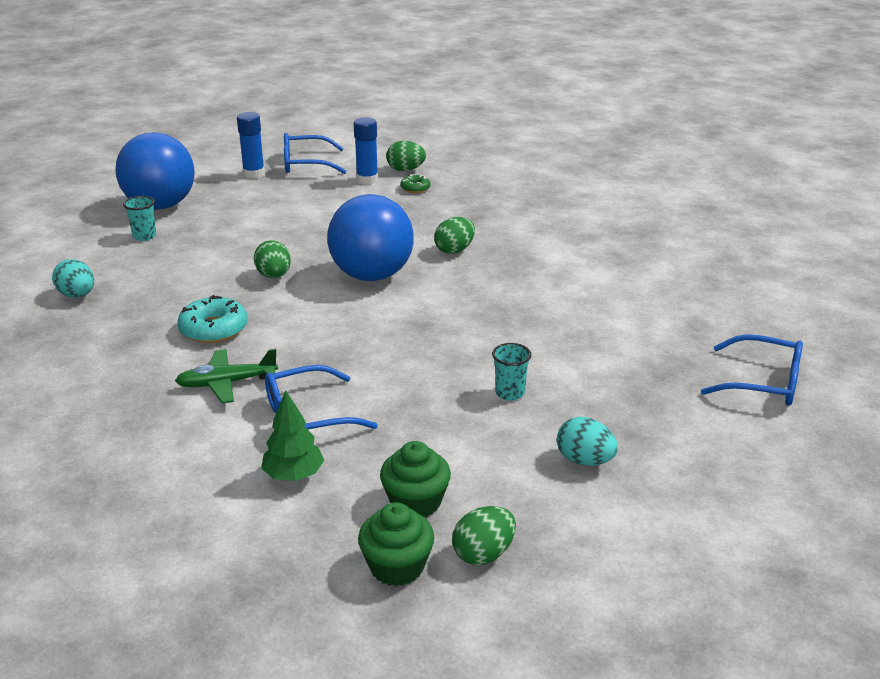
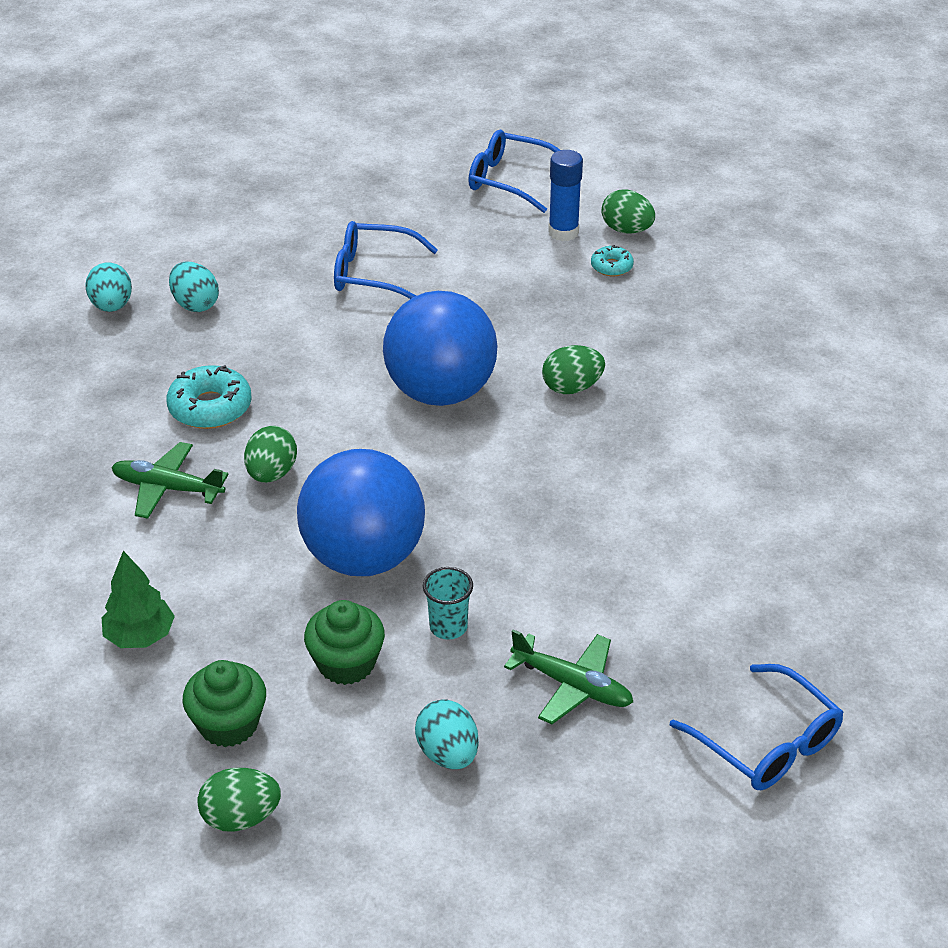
camera: 30 degrees right, 10 degrees up
blue ball [116,132,195,210] -> blue ball moved to [297,449,425,576]
turquoise cup [123,196,156,241] -> none
blue glue stick [237,112,265,179] -> none
green egg [254,240,291,278] -> green egg moved to [244,426,297,483]
blue glasses [265,365,378,430] -> blue glasses moved to [334,221,438,299]
green cupcake [358,502,434,586] -> green cupcake moved to [304,600,385,685]
green donut [400,174,431,193] -> turquoise donut [591,245,634,276]
none -> turquoise egg [169,262,219,312]
none -> green plane [504,629,633,724]

